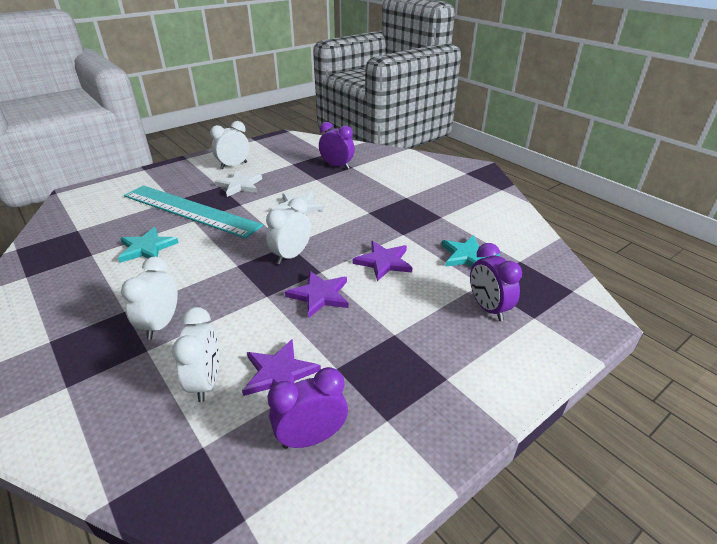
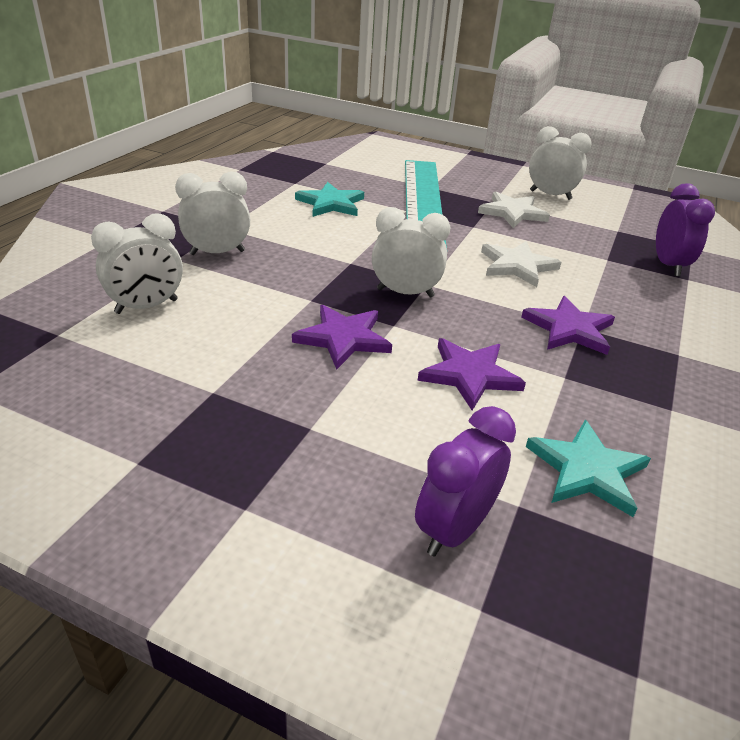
camera: 60 degrees right, 0 degrees up
purple star [242,339,321,396] -> purple star moved to [521,296,615,355]
purple clock [267,367,348,449] -> none

